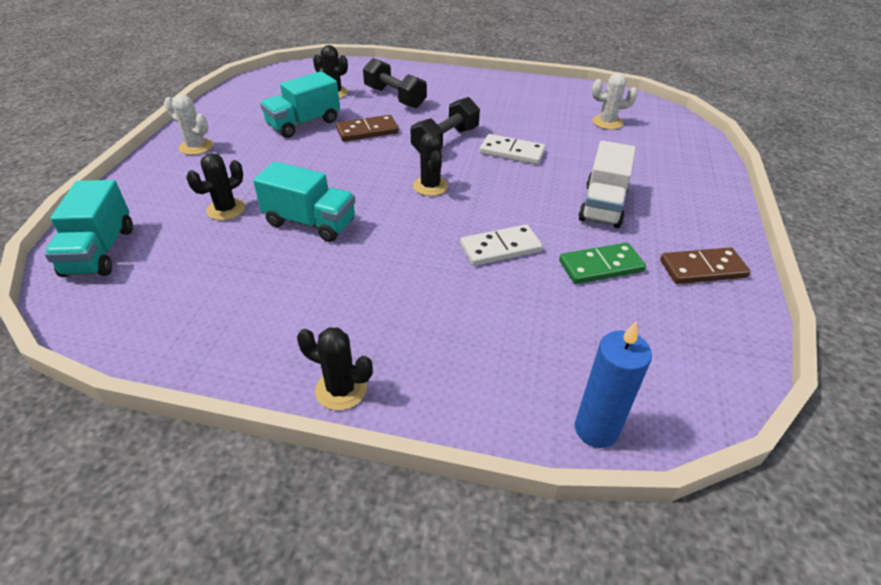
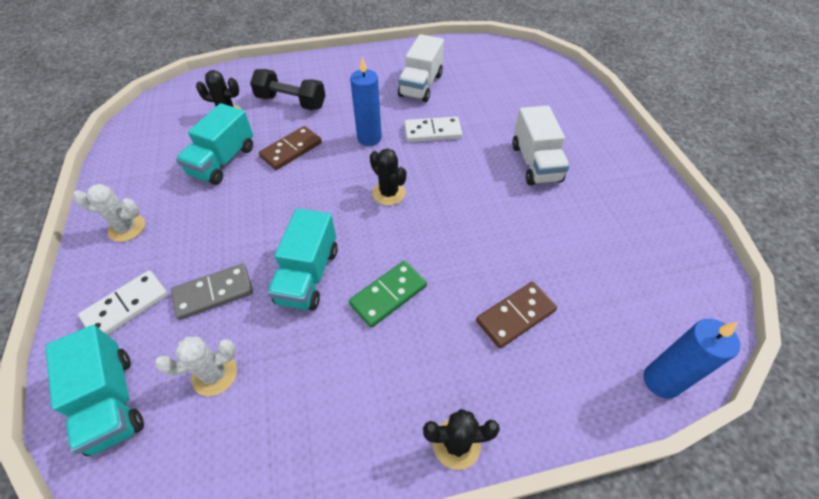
camera: 25 degrees left, 10 degrees up
black cactus [186,153,245,220] -> grey domino [171,264,253,320]
turquoise truck [253,161,355,242] -> turquoise truck turned 105 degrees clockwise [267,208,338,311]
black dumbbell [410,97,480,153] -> blue candle [350,57,382,146]
white domino [460,224,543,266] -> white domino moved to [78,270,168,335]
green domino [559,243,646,284] -> green domino moved to [349,261,427,328]
white cactus [592,73,638,130] -> white cactus moved to [155,336,237,396]
brown domino [660,247,751,284] -> brown domino moved to [476,282,557,348]
none -> white truck [398,34,444,102]

